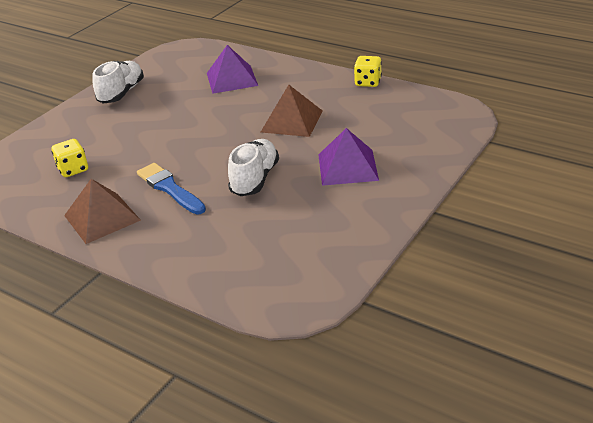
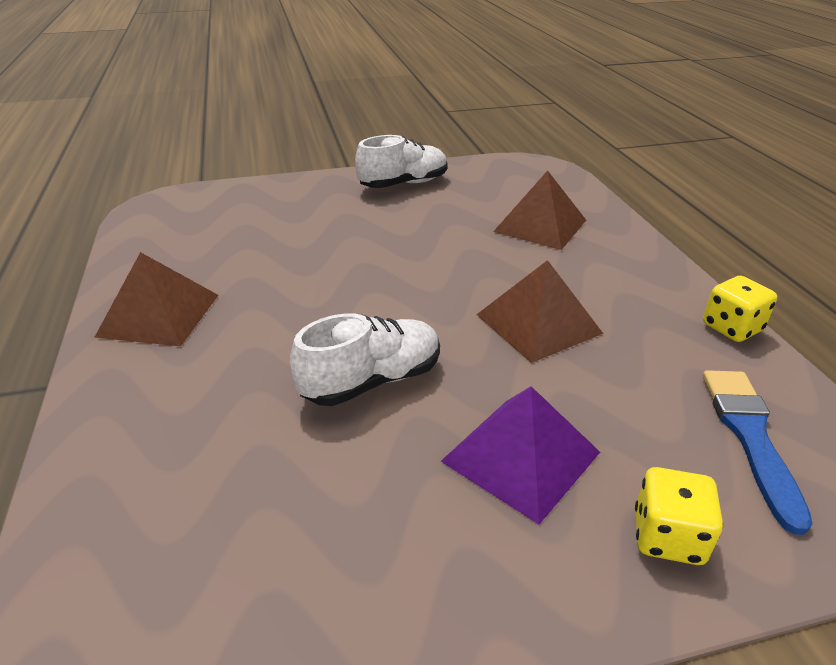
camera: 40 degrees right, 0 degrees up
yellow dice [52,139,88,177] -> yellow dice moved to [635,467,723,565]
blue brush [137,163,206,215] -> blue brush moved to [703,370,813,535]
purple pyramid [207,45,258,94] -> brown pyramid [493,170,586,250]

